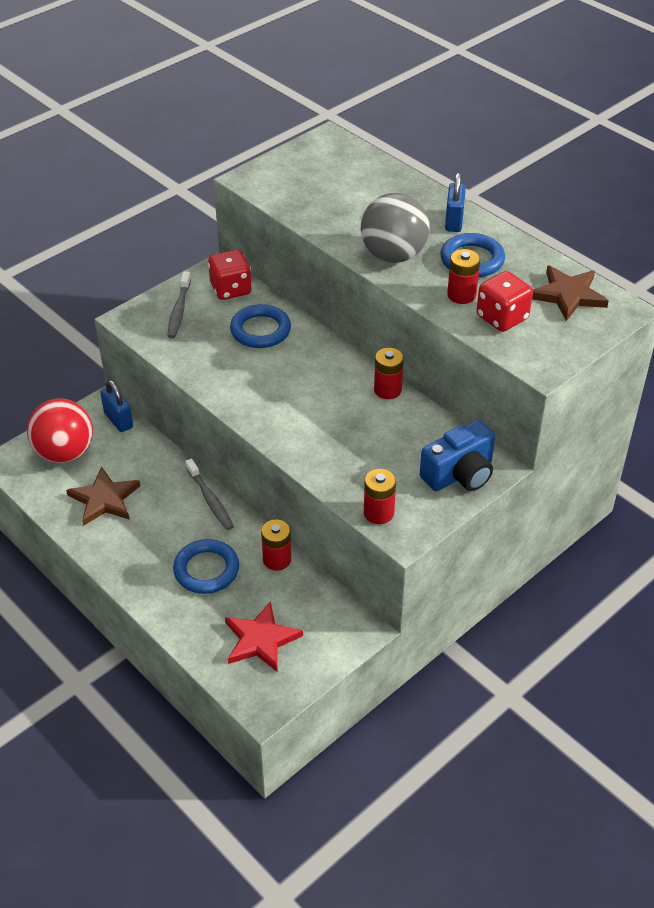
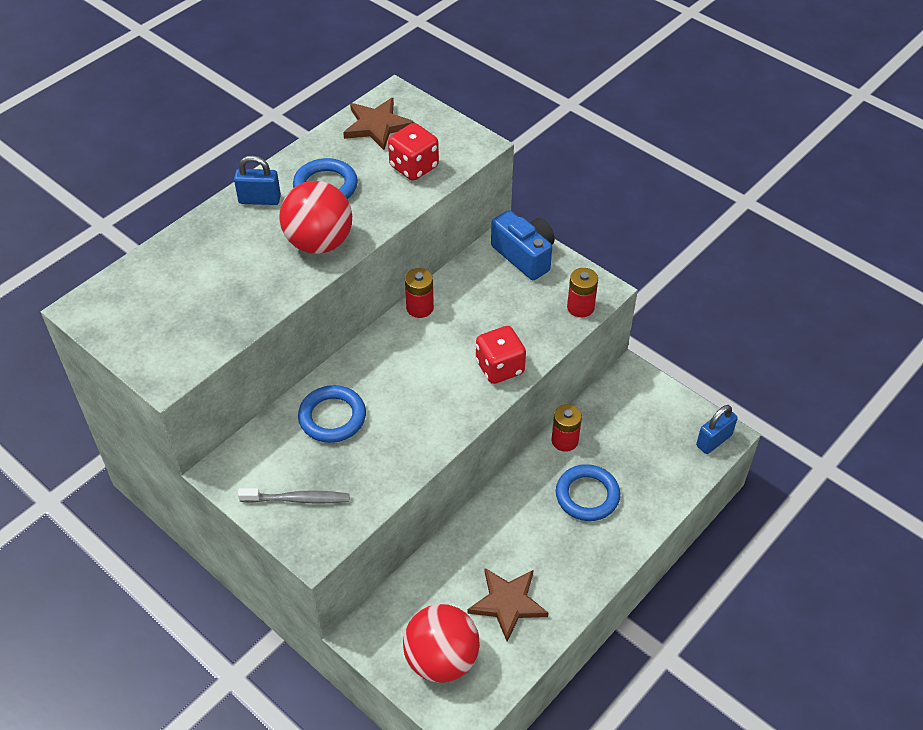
camera: 95 degrees left, 5 degrees up
blue padlock [100,380,133,432] -> blue padlock moved to [696,405,738,454]
grey toothbrush [185,458,234,530] -> none
red dice [208,250,252,300] -> red dice moved to [476,326,526,384]
red star [225,601,303,673] -> none
grey ball [361,193,430,263] -> red ball [279,181,352,254]
red battery [447,249,480,304] -> none

